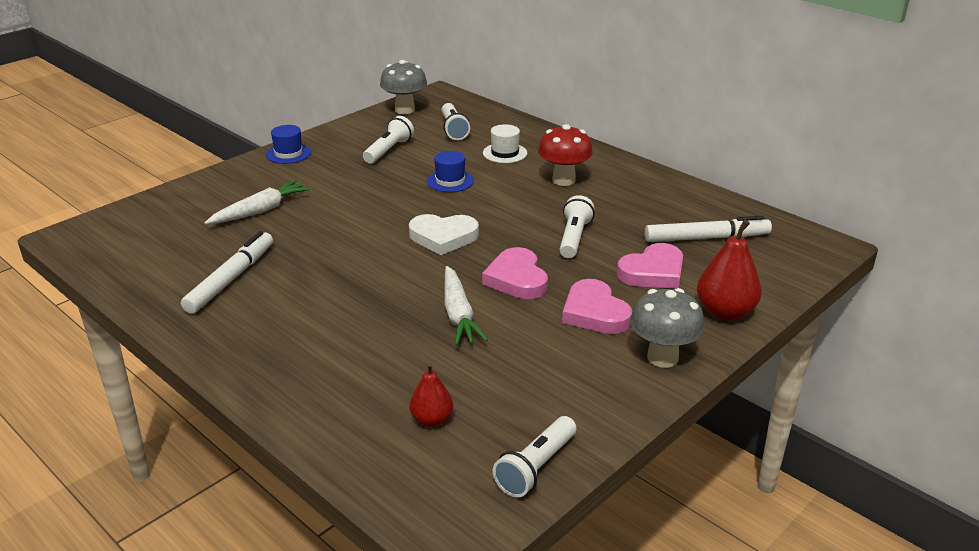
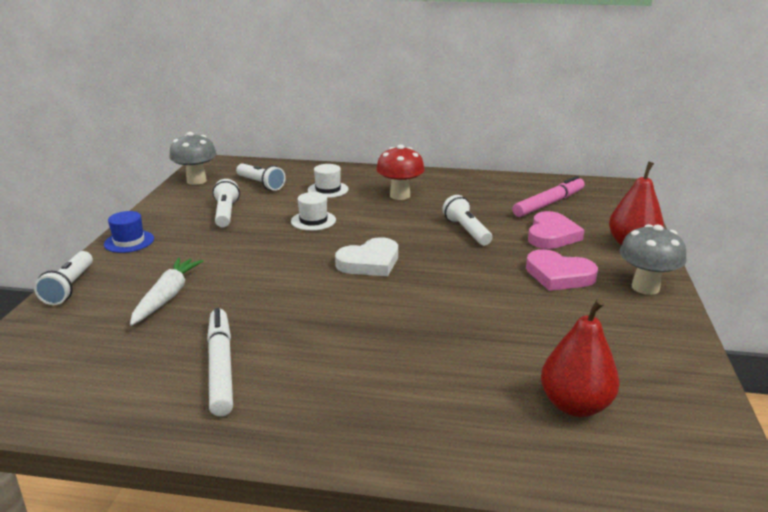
camera: 35 degrees left, 5 degrees down
red pear [409,363,453,427] -> red pear [541,299,619,417], size x1.66
blue hat [427,151,474,192] -> white hat [291,192,336,231]
white carrot [445,266,488,345] -> none
pink heart [482,247,548,299] -> none
white flashlight [493,416,577,497] -> white flashlight moved to [34,251,93,305]
white marker [645,216,772,242] -> pink marker [512,176,585,217]

